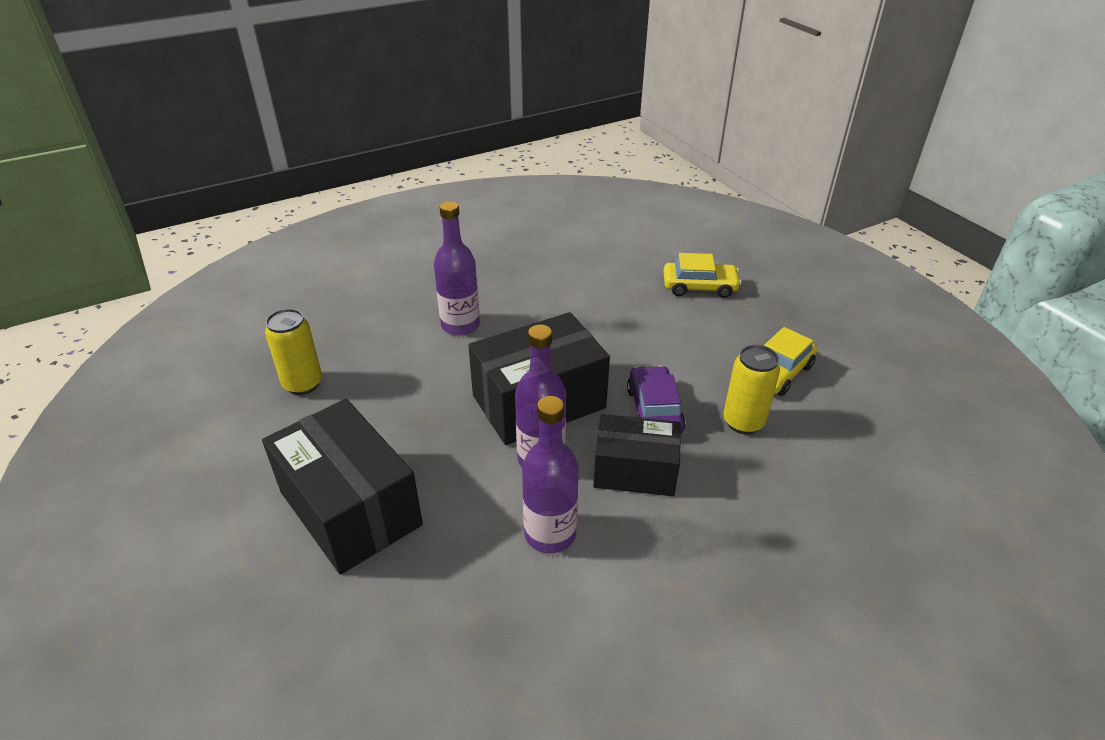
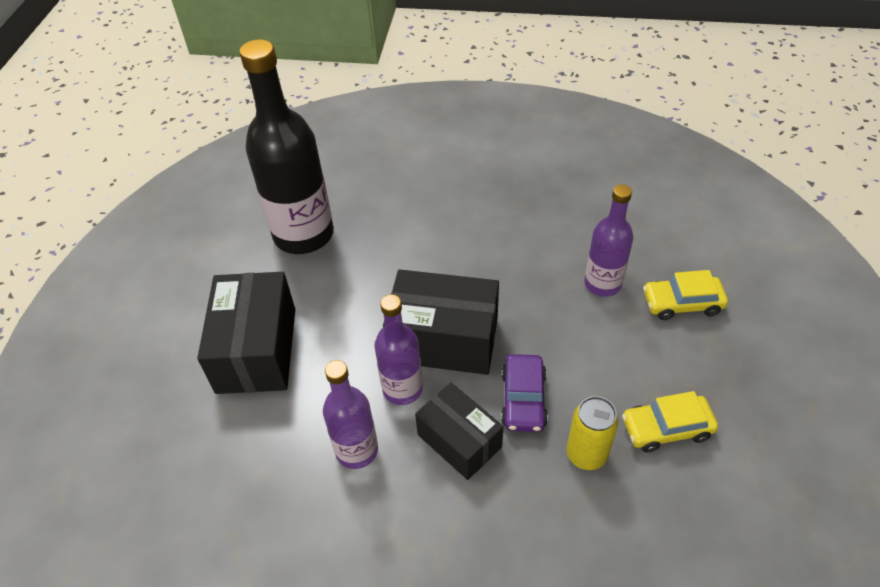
camera: 40 degrees right, 10 degrees up
yellow can [265,309,322,395] -> black bottle [239,39,334,254]
purple bottle [434,201,480,336] -> purple bottle moved to [584,184,633,297]
purple car [627,366,685,433] -> purple car turned 150 degrees clockwise [501,354,548,432]
yellow car [663,253,742,298] -> yellow car turned 135 degrees clockwise [643,270,728,320]

